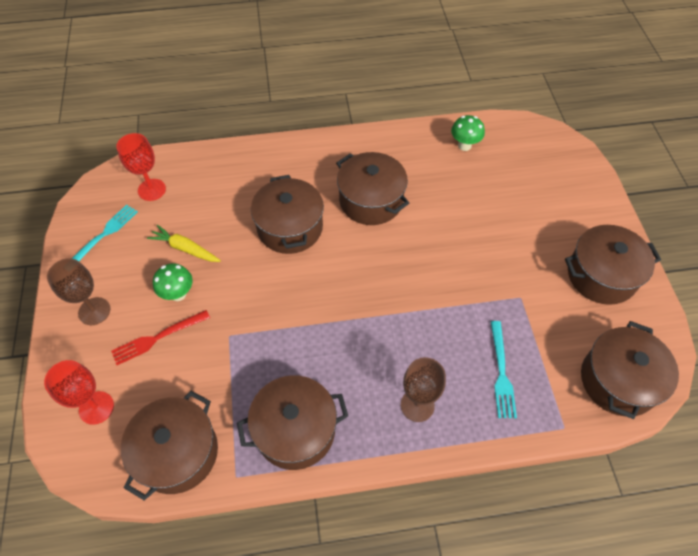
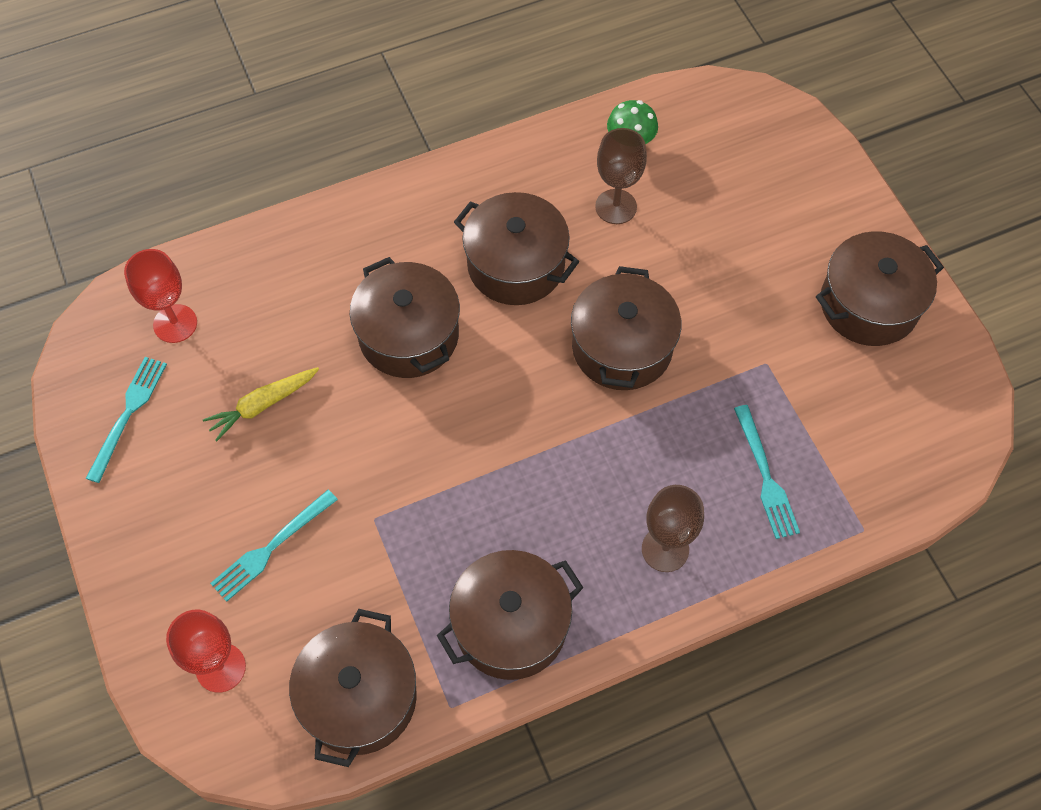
camera: 15 degrees left, 5 degrees up
brown goblet [47,258,110,325] -> brown goblet moved to [595,128,647,224]
red fork [111,310,210,365] -> turquoise fork [210,490,338,602]
yellow carrot [147,225,221,262] -> yellow carrot turned 45 degrees counterclockwise [203,367,319,441]
green mushroom [153,263,193,301] -> none
brown pot [581,321,679,419] -> brown pot moved to [571,266,681,390]

